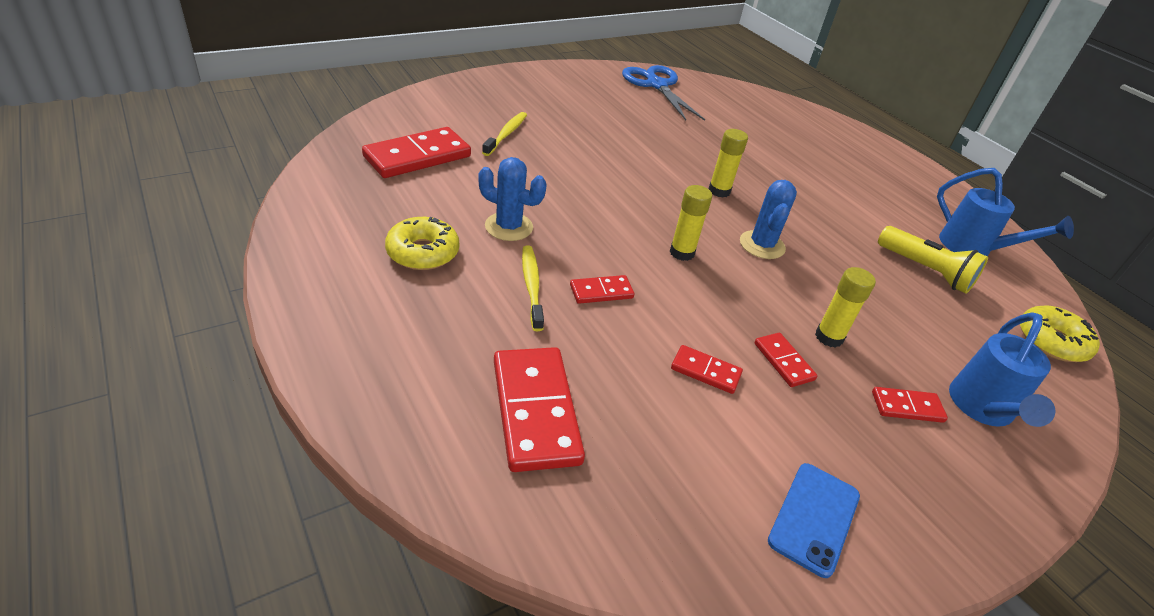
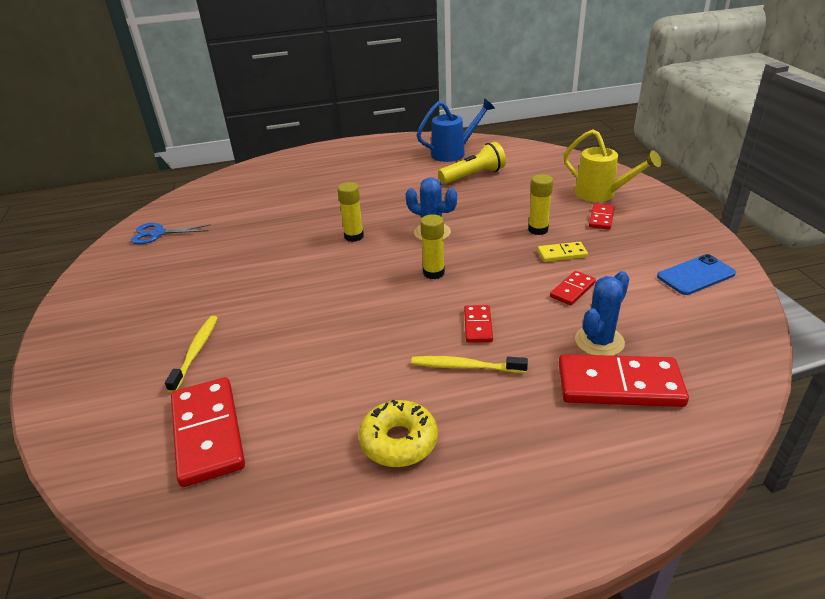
camera: 65 degrees left, 5 degrees down
blue cactus [478,157,547,241] -> blue cactus moved to [575,271,630,356]
yellow toothbrush [482,112,527,156] -> yellow toothbrush turned 60 degrees clockwise [165,316,218,393]
blue scissors [622,65,705,121] -> blue scissors [131,223,211,244], size x0.63
red domino [754,333,817,387] -> yellow domino [538,242,588,262]
blue phone [768,463,860,578] -> blue phone turned 75 degrees counterclockwise [657,254,736,295]
blue watering can [949,312,1056,427] -> yellow watering can [563,129,661,202]
yellow donut [1020,305,1100,362] -> none

